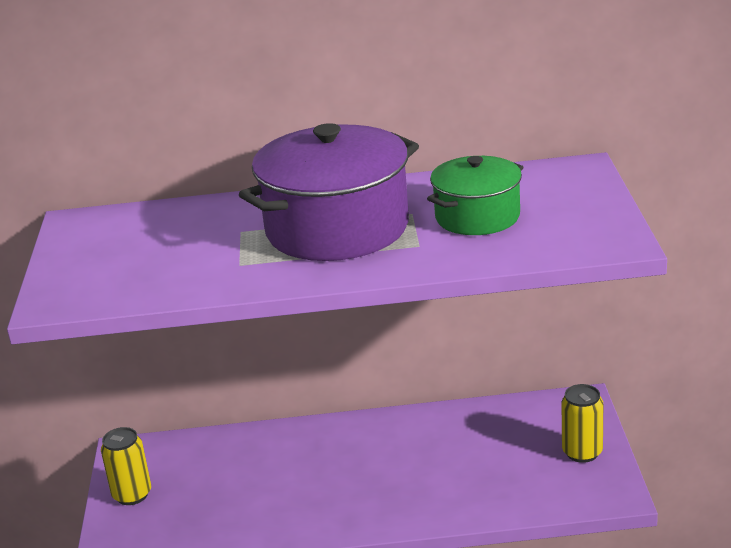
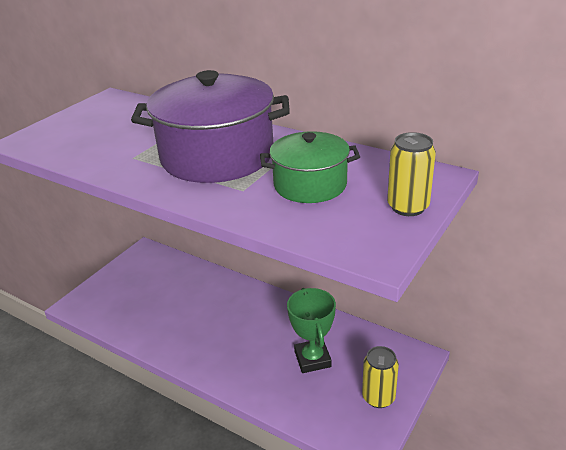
camera: 35 degrees right, 5 degrees up
yellow can [101,427,151,505] -> yellow can moved to [387,132,436,216]
none -> green trophy [287,288,336,373]

